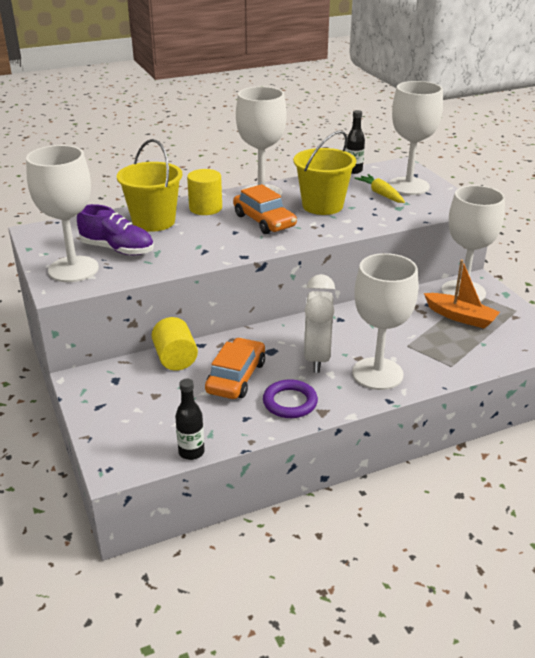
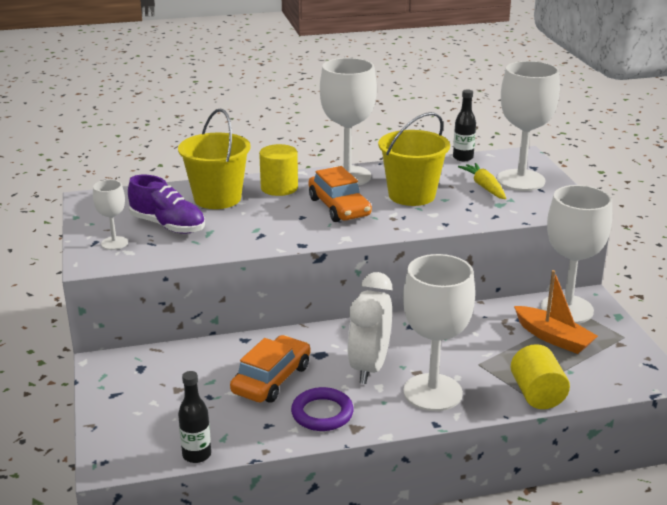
camera: 10 degrees right, 5 degrees down
white goblet [26,145,99,282] -> white goblet [93,180,128,250], size x0.49
yellow cylinder [152,317,198,371] -> yellow cylinder moved to [511,344,570,409]

